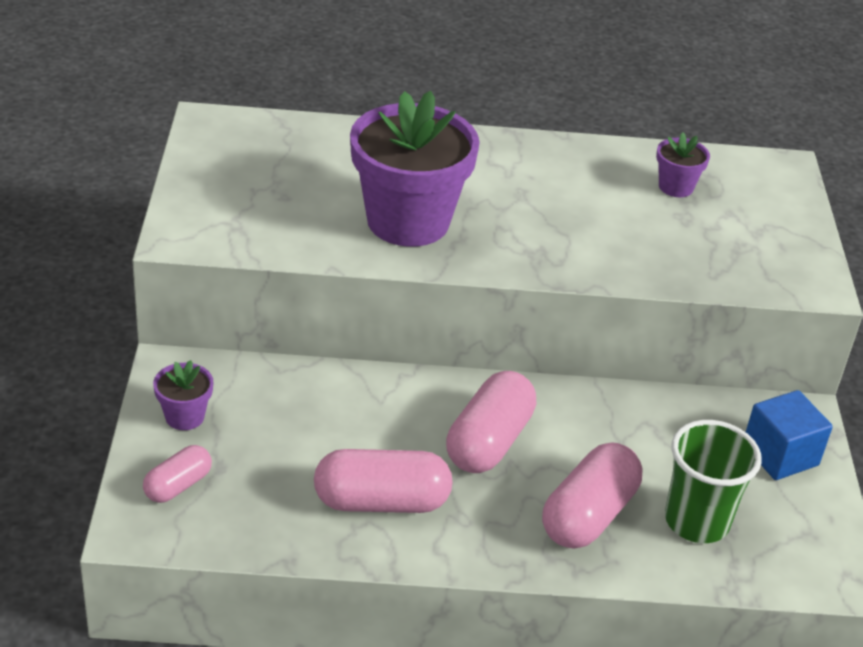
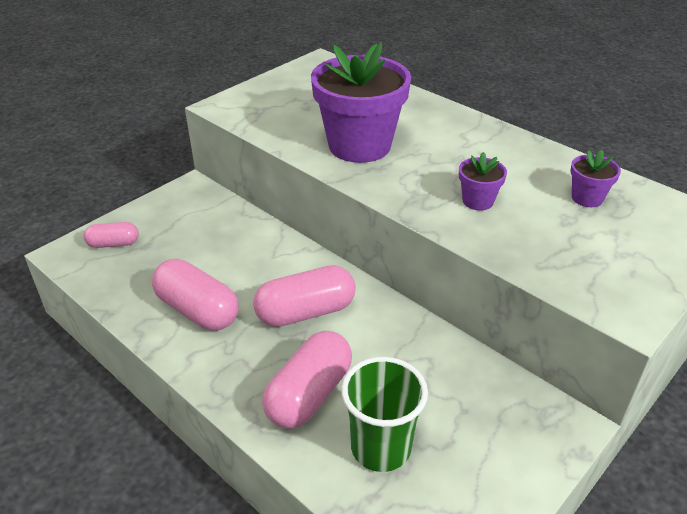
camera: 45 degrees right, 0 degrees up
purple flower pot [153,360,213,430] -> purple flower pot moved to [459,152,507,211]
pink capsule [542,442,643,549] -> pink capsule turned 45 degrees counterclockwise [262,331,352,429]
blue cube [746,390,833,480] -> none

